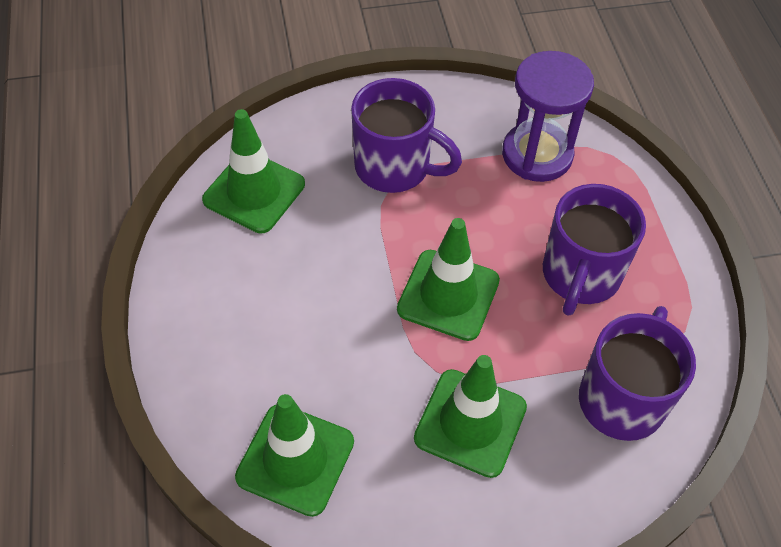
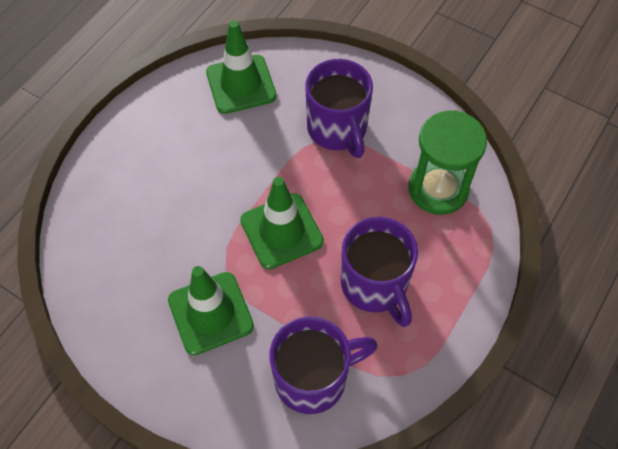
camera: 45 degrees right, 5 degrees up
green traffic cone [235,394,354,517] -> none
purple hourglass [502,51,594,182] -> green hourglass [408,110,487,215]
purple mug [543,184,646,316] -> purple mug turned 90 degrees counterclockwise [341,216,418,327]

